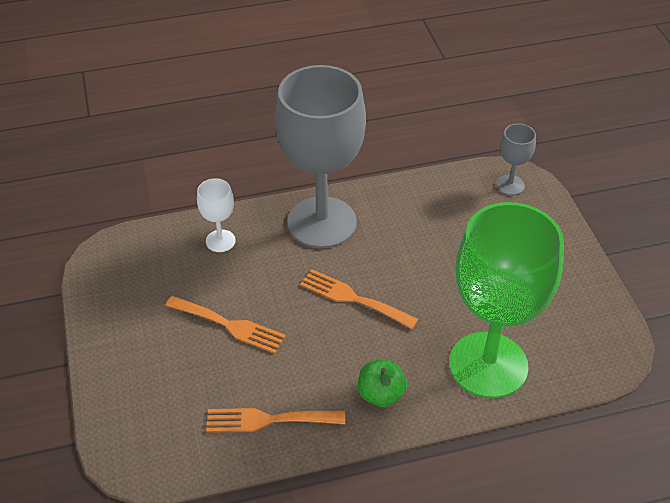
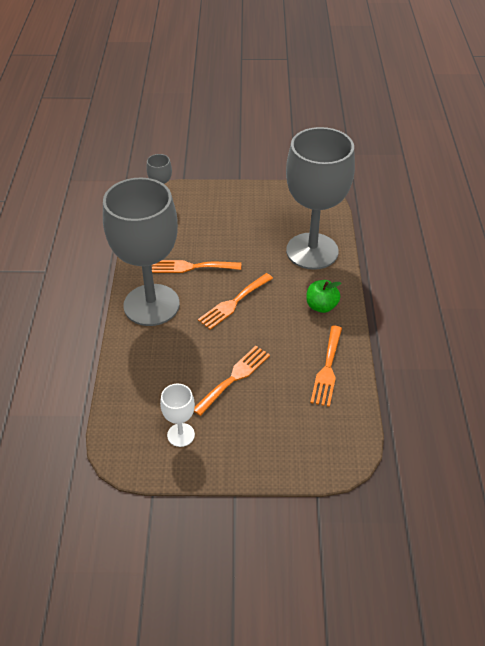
camera: 75 degrees left, 0 degrees up
white goblet [197,178,236,252] -> white goblet moved to [160,384,195,447]
green goblet [449,202,564,398] -> grey goblet [286,127,355,270]
none -> orange fork [152,260,241,273]

